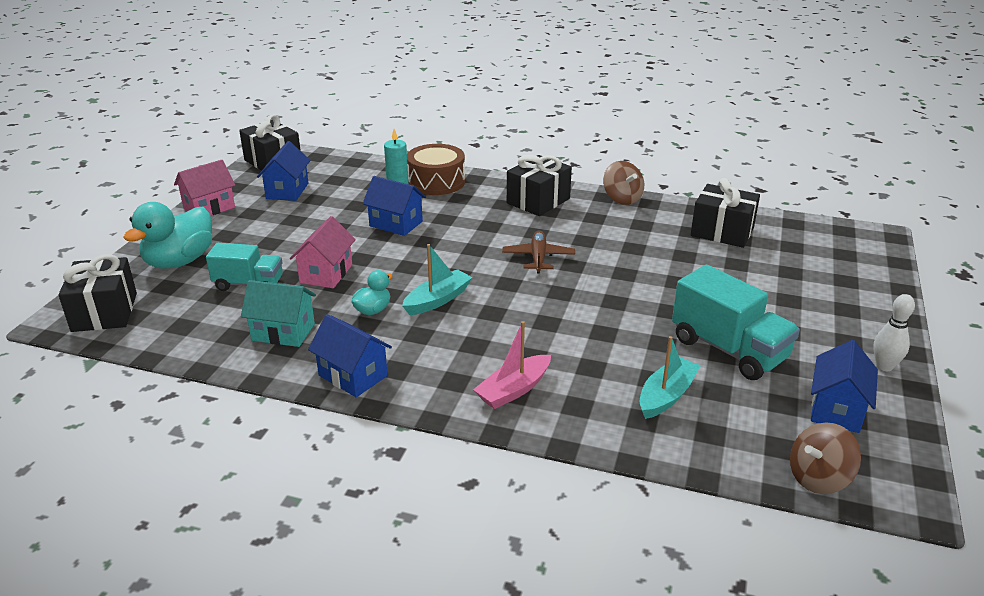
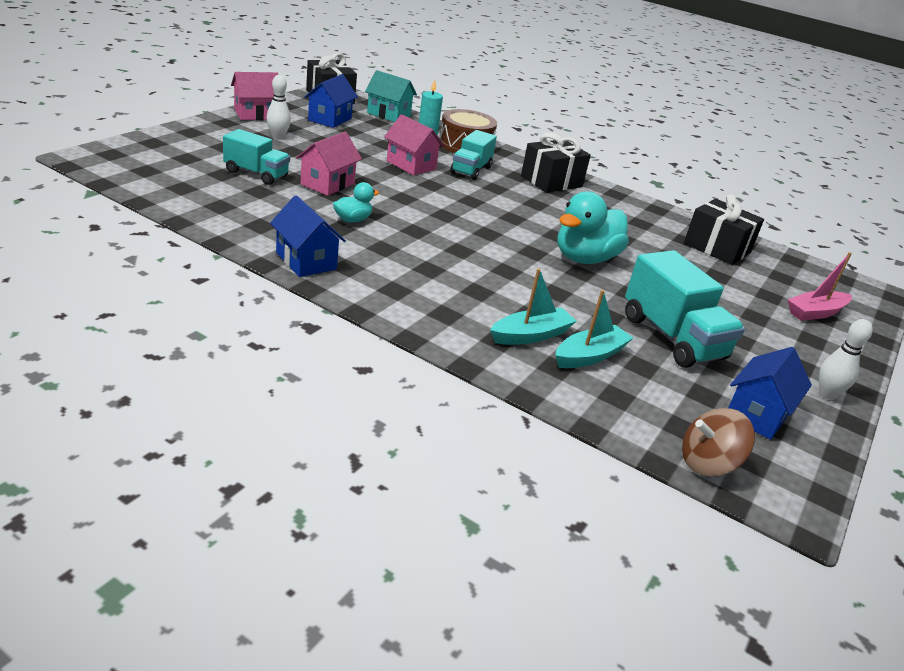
camera: 10 degrees right, 0 degrees up
black gift [58,254,137,332] -> none
turquoise duck [123,202,212,268] -> turquoise duck moved to [557,191,629,264]
turquoise house [241,280,316,347] -> turquoise house moved to [365,70,417,122]
blue house [363,176,426,236] -> pink house [384,114,444,175]
turquoise boat [402,244,473,315] -> turquoise boat moved to [490,268,576,345]
pink boat [473,321,551,409] -> pink boat moved to [788,252,852,321]
brown plane [502,231,575,274] -> none
brown spinning top [603,161,644,205] -> none
none -> white bowling pin [266,75,291,140]
none -> turquoise truck [450,130,497,180]

